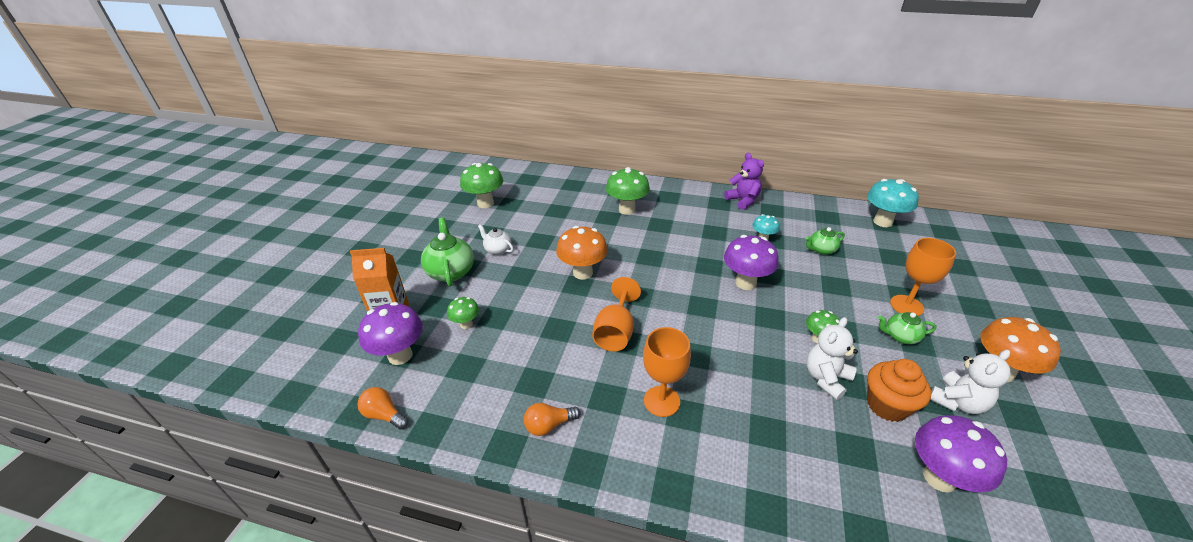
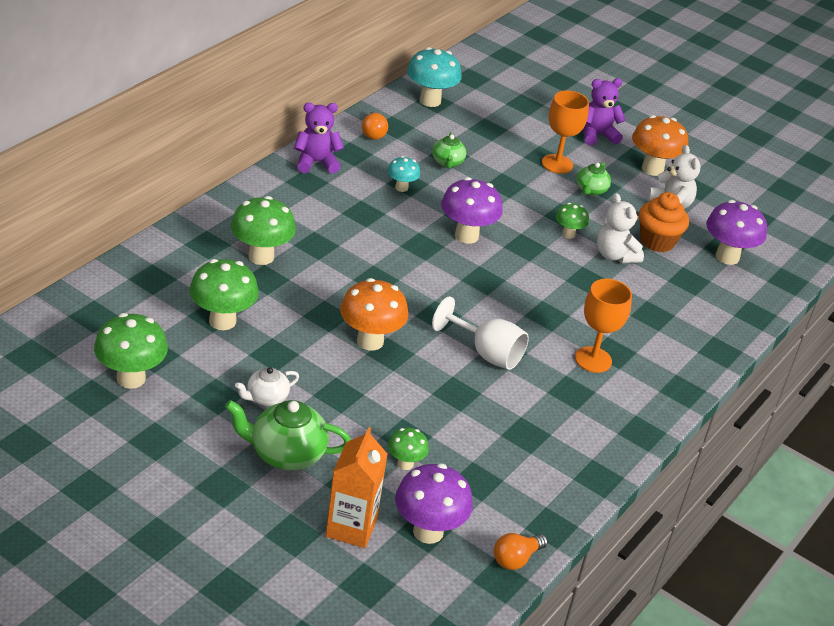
camera: 75 degrees left, 0 degrees up
orange light bulb [524,403,580,436] -> orange light bulb moved to [362,111,388,140]
orange goblet [592,277,641,351] -> white goblet [432,296,529,370]
none -> green mushroom [189,259,259,330]
none -> purple teddy bear [583,78,626,145]

